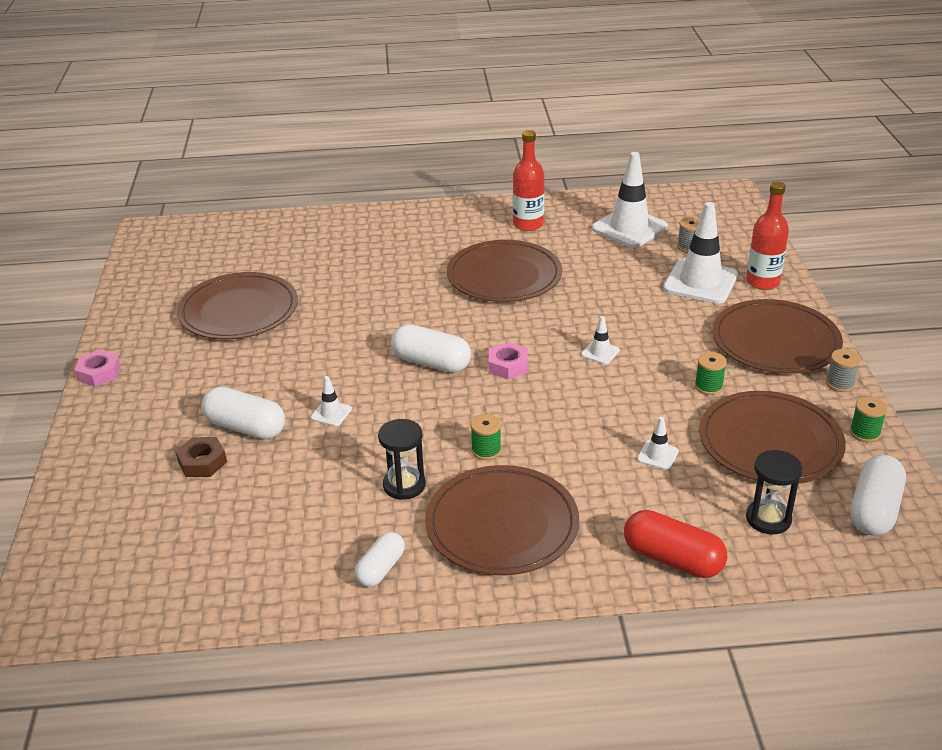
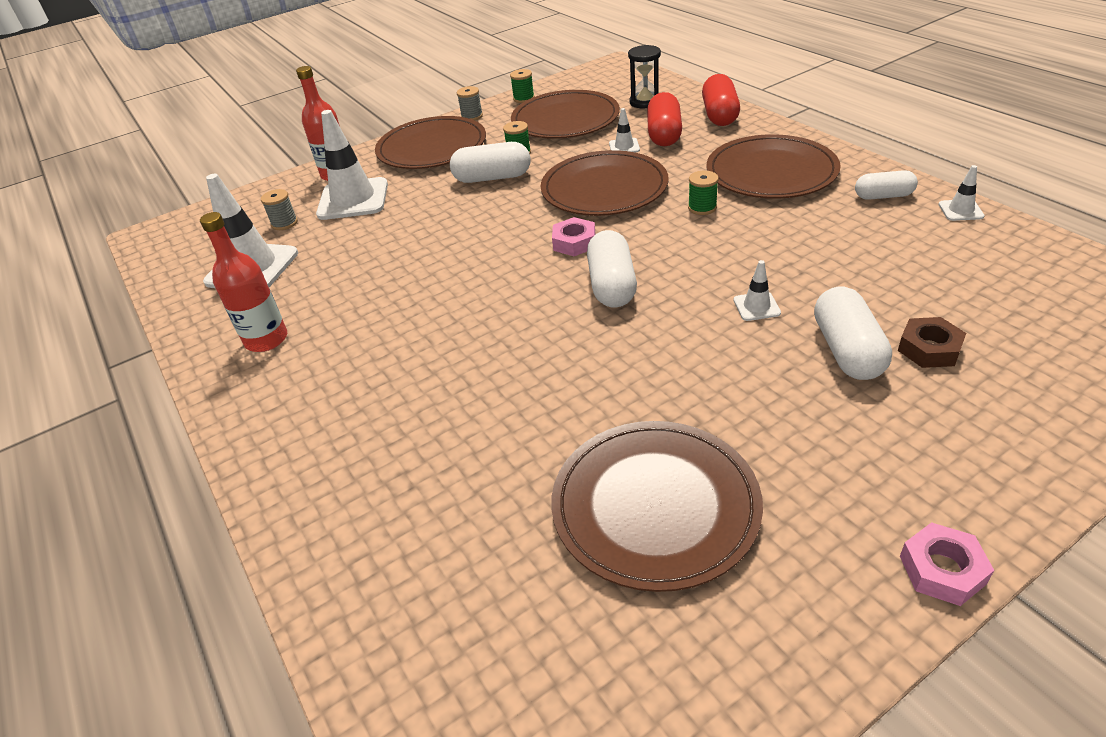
camera: 115 degrees left, 5 degrees up
black hourglass [378,419,426,500] -> none
brown plate [447,240,562,302] -> brown plate moved to [541,150,669,216]
white traffic cone [581,316,620,364] -> white traffic cone moved to [939,165,985,221]
white capsule [850,455,906,536] -> white capsule moved to [450,142,531,183]
none -> red capsule [647,92,682,146]

